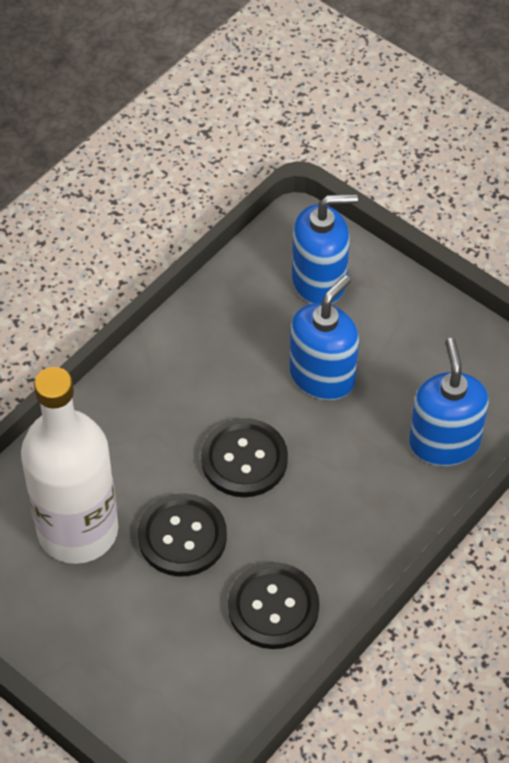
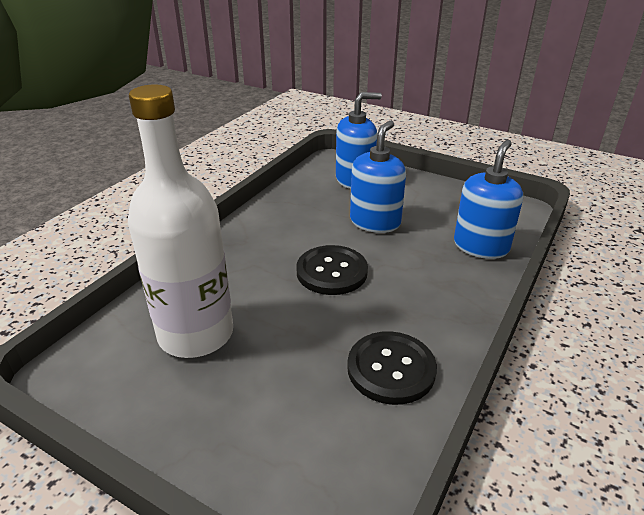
camera: 10 degrees left, 20 degrees down
black button [138,493,227,577] -> none
blue soap dispenser [409,338,489,466] -> blue soap dispenser turned 45 degrees clockwise [454,140,523,259]

